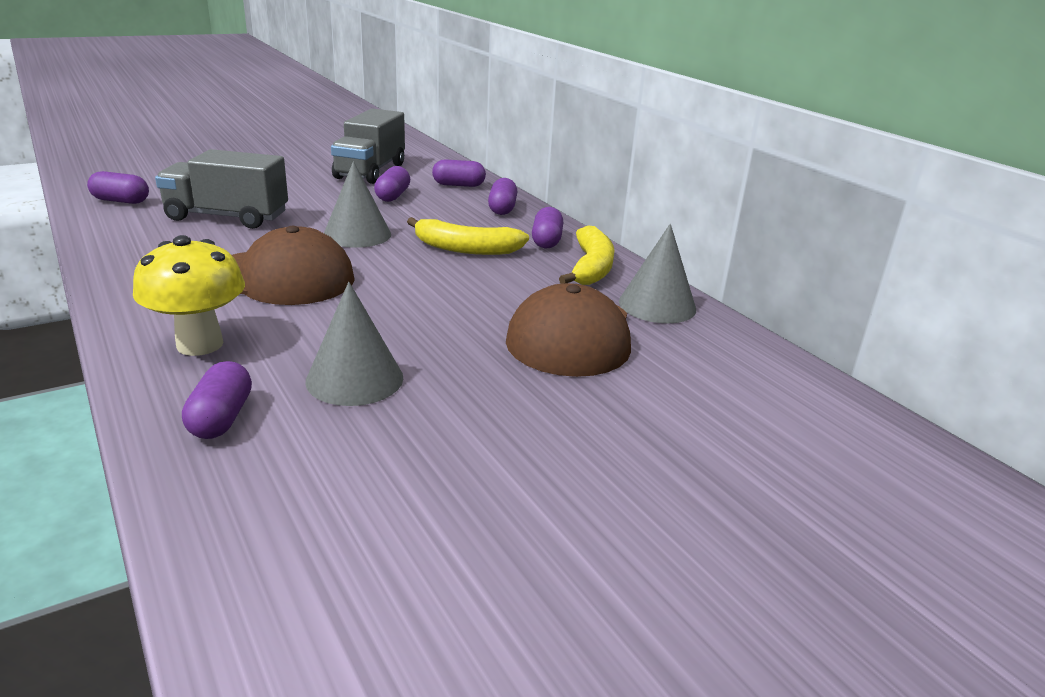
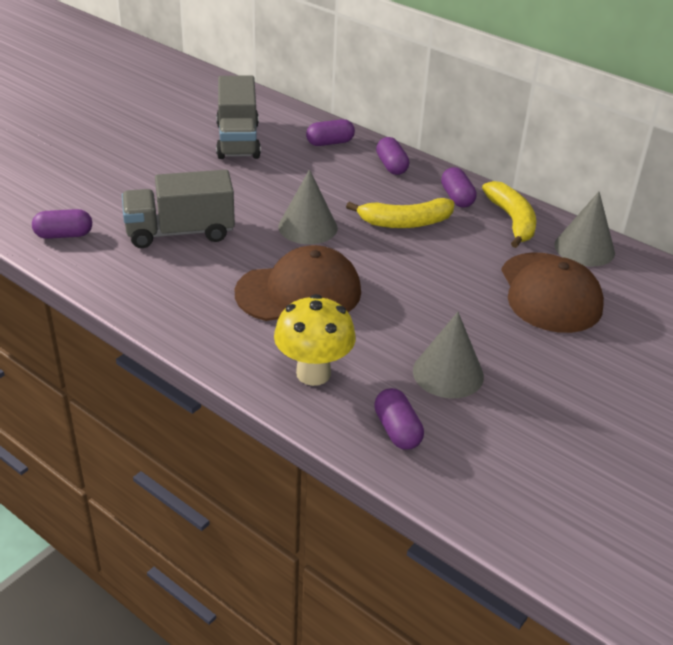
camera: 20 degrees left, 10 degrees up
purple capsule [374,166,410,202] -> none

